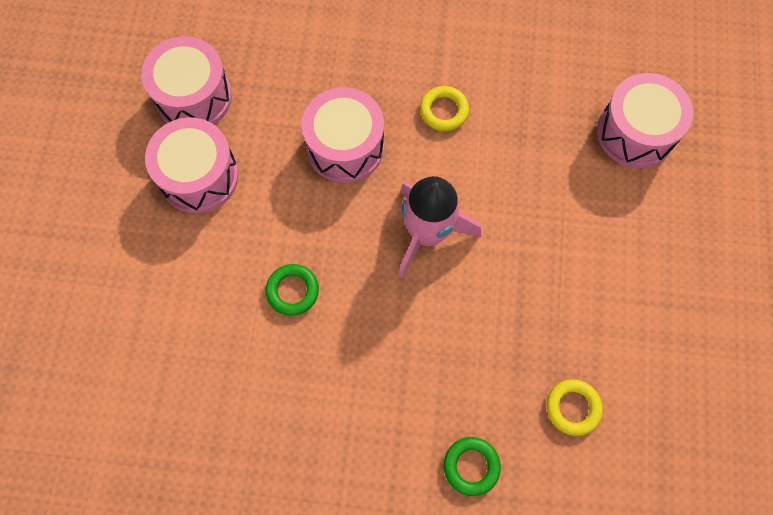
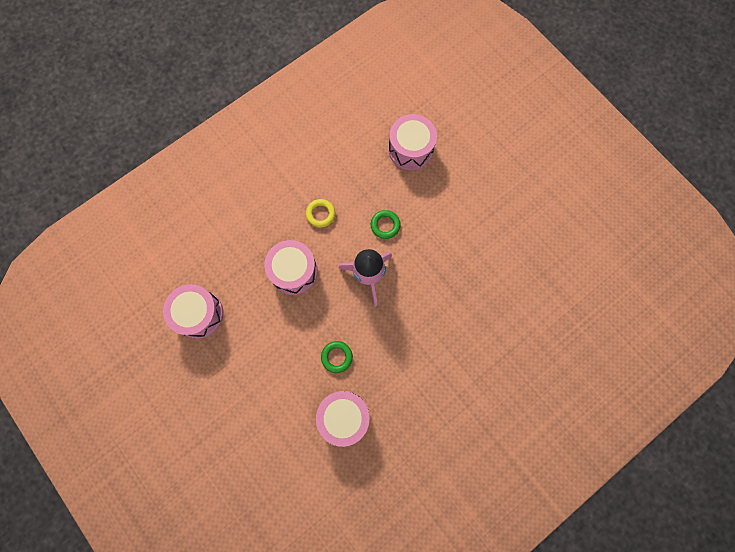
camera: 45 degrees left, 5 degrees up
pink drum [145,117,239,213] -> pink drum moved to [316,391,369,447]
green ring [444,437,501,496] -> green ring moved to [371,210,400,239]
yellow ring [547,379,603,436] -> none

